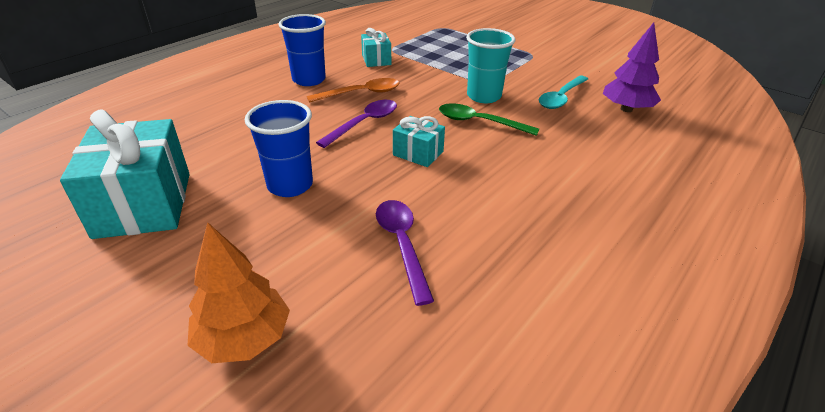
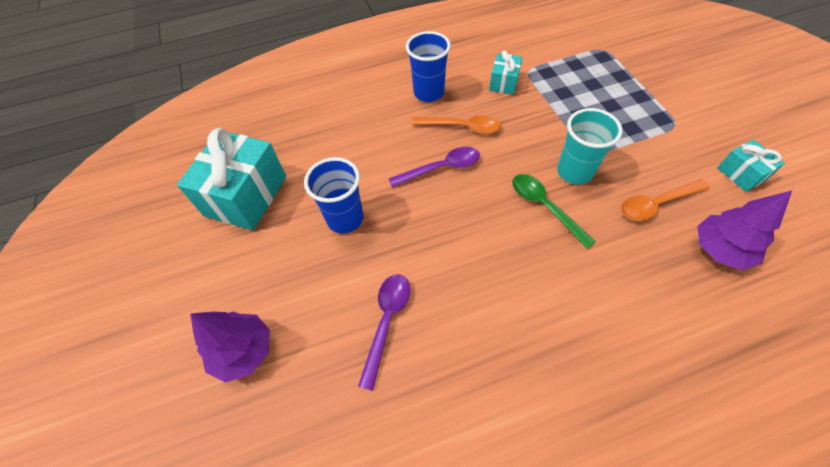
camera: 35 degrees right, 20 degrees up
orange tree [187,222,290,363] -> purple tree [190,311,270,382]
turquoise gift [393,116,445,167] -> turquoise gift moved to [717,139,785,192]
turquoise spoon [539,76,588,109] -> orange spoon [621,179,710,221]

